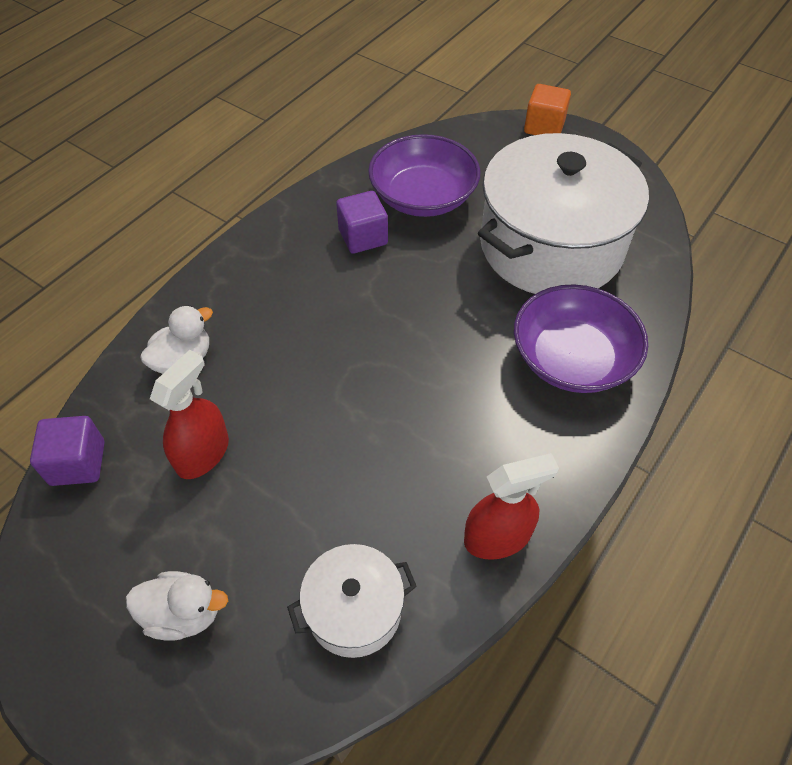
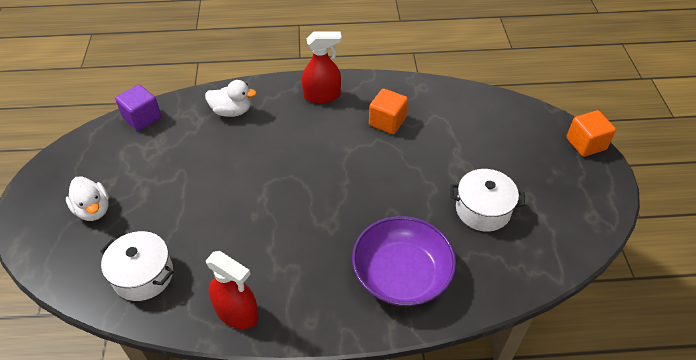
camera: 50 degrees right, 5 degrees down
red spray bottle [150,350,229,479] -> red spray bottle moved to [302,31,342,104]
purple cube [336,191,388,254] -> orange cube [369,88,408,134]
purple bowl [368,134,480,217] -> none
white pot [478,133,649,294] -> white pot [450,169,525,232], size x0.47

